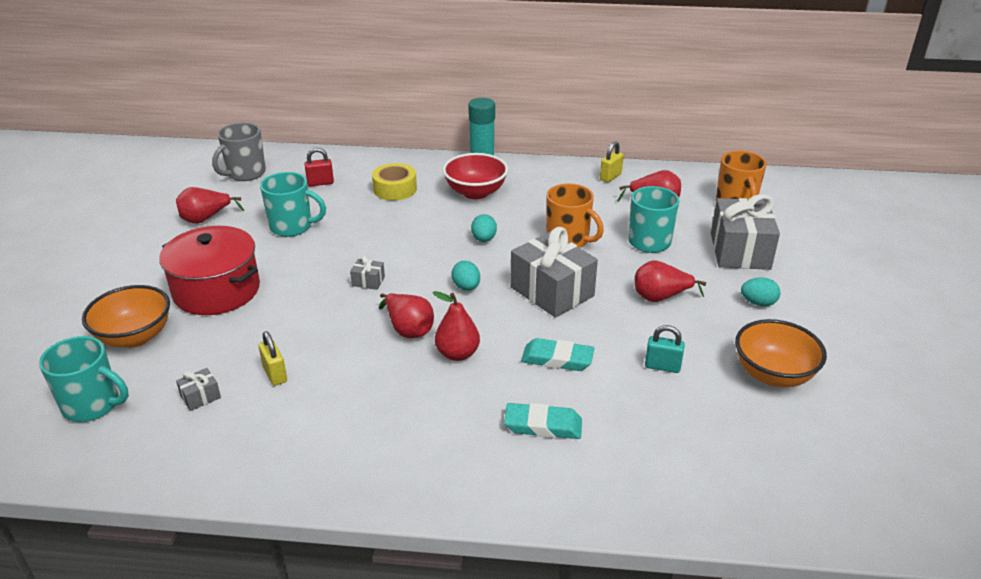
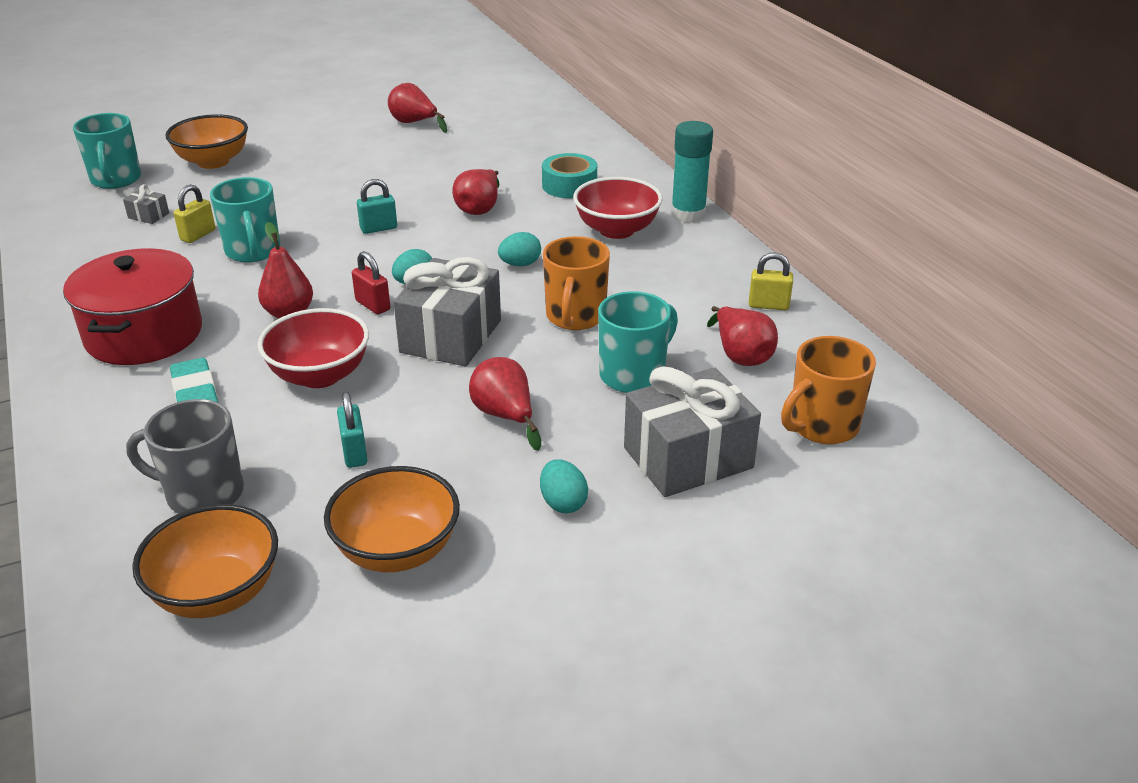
camera: 60 degrees right, 0 degrees up
red pot [159,226,260,315] -> red pot moved to [63,248,202,365]
grey mug [212,123,266,181] -> grey mug moved to [126,399,244,514]
turquoise mug [260,172,326,237] -> turquoise mug moved to [210,177,280,262]
red padlock [305,148,334,186] -> red padlock moved to [352,251,390,315]
grey gift [350,255,385,290] -> turquoise padlock [357,179,397,234]
yellow tape [372,163,417,200] -> turquoise tape [542,153,597,198]
red pear [379,293,434,338] -> red pear moved to [452,169,499,215]
turquoise eraser [521,338,595,371] -> red bowl [257,308,369,388]
none -> orange bowl [132,504,278,618]

